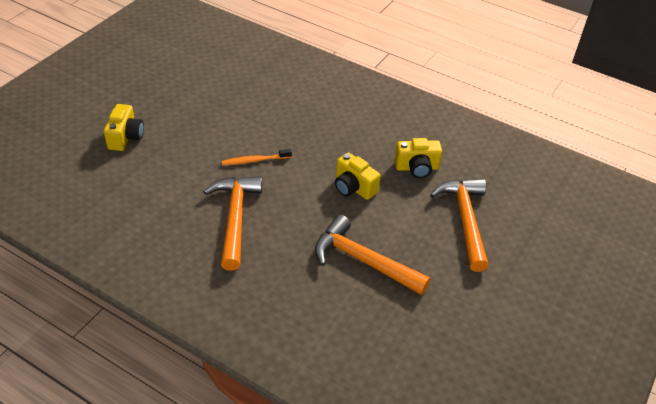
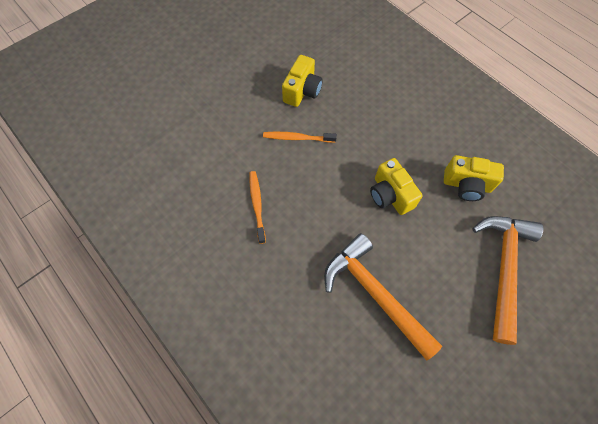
camera: 20 degrees right, 20 degrees up
yellow camera [104,104,144,151] -> yellow camera moved to [282,55,323,107]
orange hammer [204,176,262,271] -> orange toothbrush [250,171,266,244]

